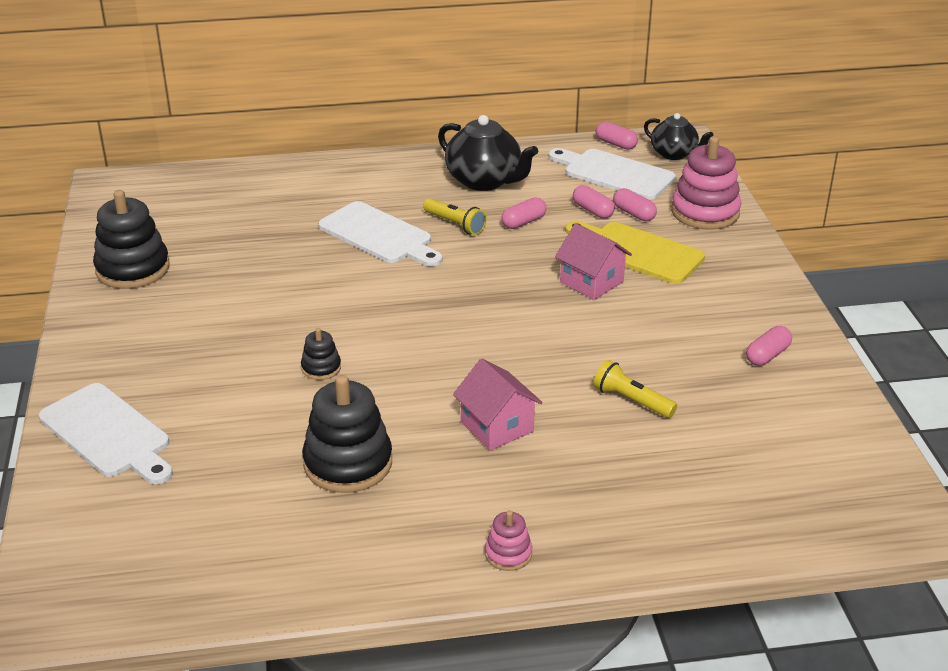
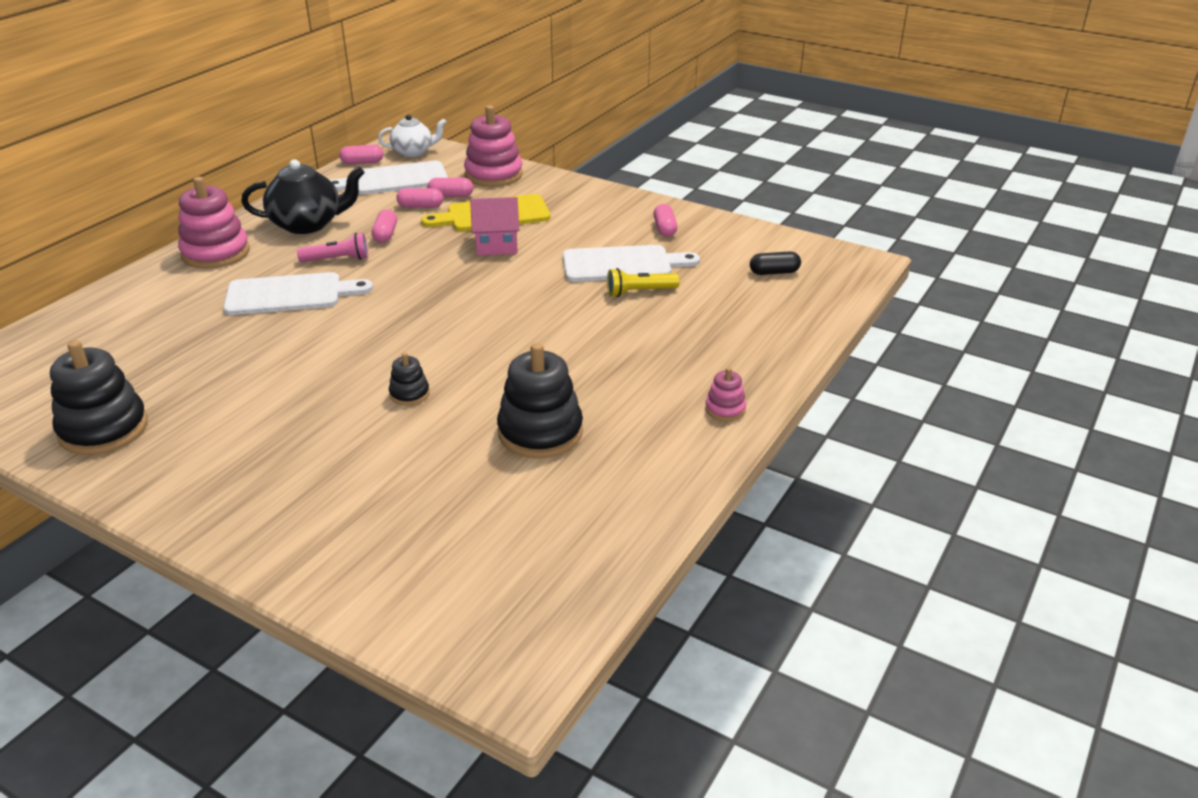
camera: 50 degrees left, 0 degrees up
white cutting board [39,383,173,484] -> white cutting board moved to [563,245,700,282]
yellow flashlight [423,198,487,235] -> pink flashlight [297,233,368,262]
pink house [453,359,543,451] -> none
black teapot [644,113,713,160] -> white teapot [378,114,446,157]
none -> pink stacking toy [178,177,250,269]
none -> black capsule [750,252,801,275]

